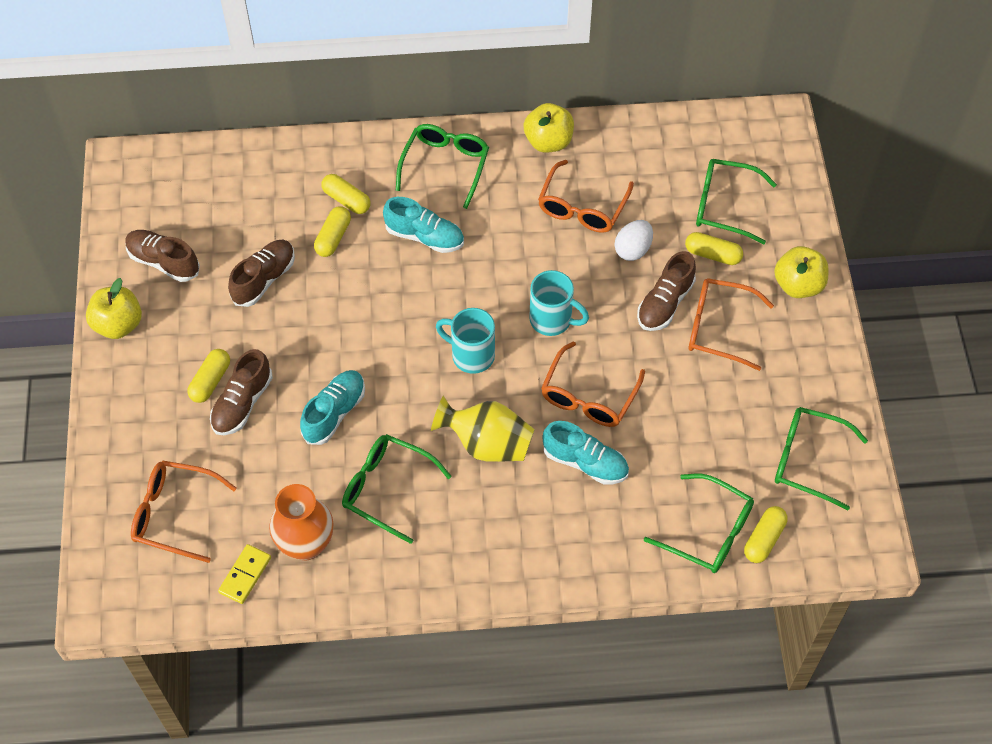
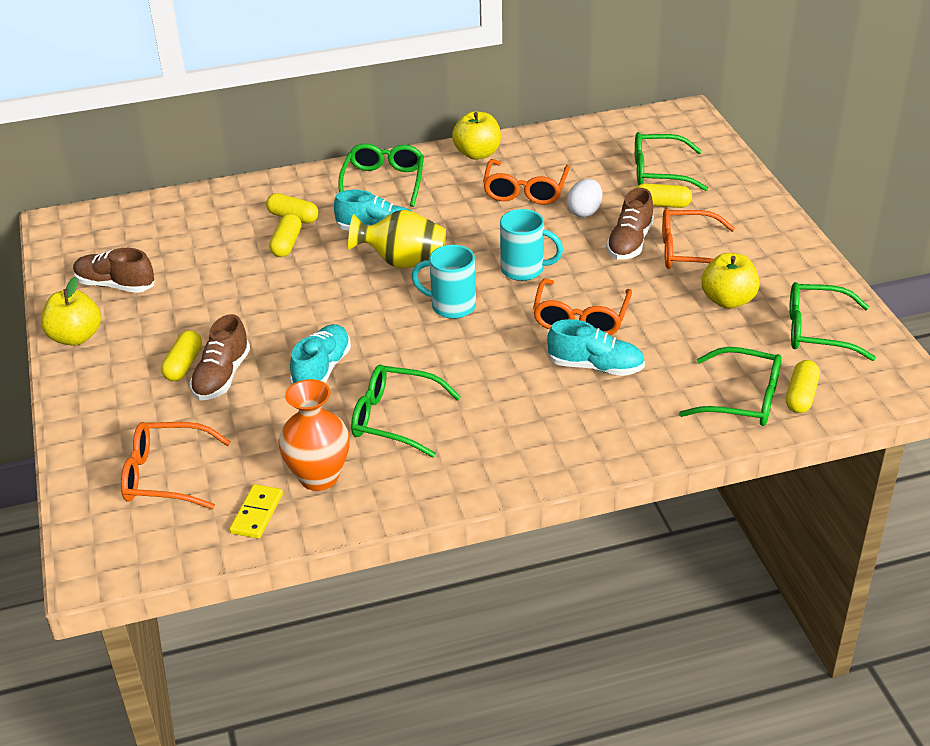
camera: 10 degrees left, 20 degrees down
brown shoe [228,240,295,307] -> none
yellow vase [431,396,535,462] -> yellow vase moved to [348,210,446,268]
yellow apple [774,246,828,298] -> yellow apple moved to [701,253,760,309]

